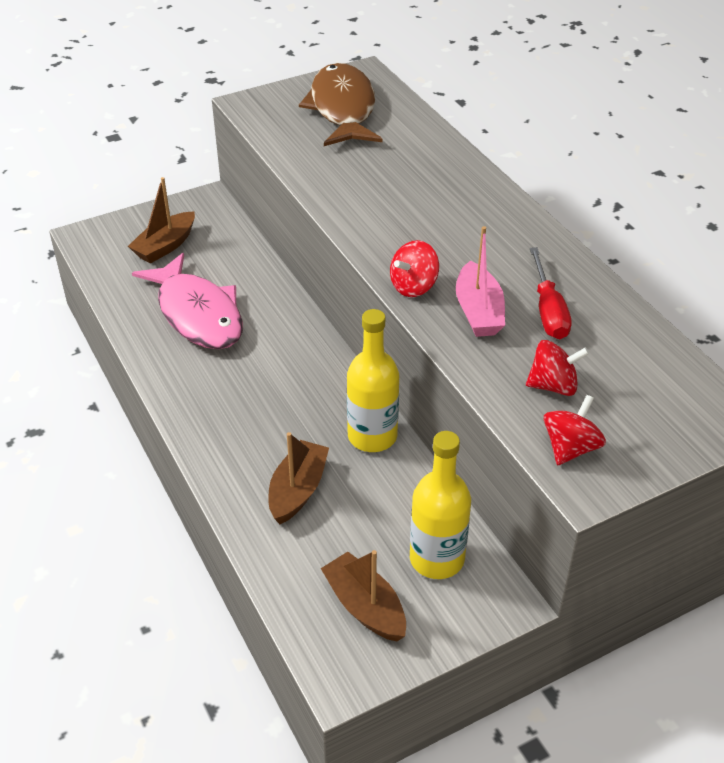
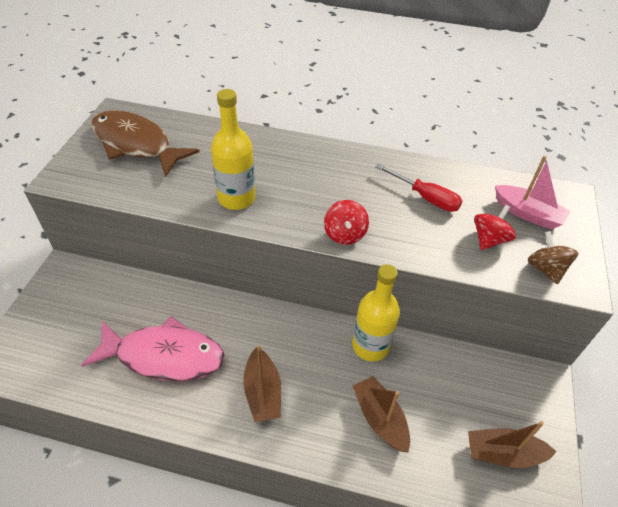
camera: 50 degrees left, 5 degrees up
brown boat [128,177,195,264] -> brown boat moved to [243,345,281,422]
yellow bottle [410,431,471,579] -> yellow bottle moved to [211,89,255,210]
pink boat [456,226,505,337] -> pink boat moved to [495,156,571,230]
red spinning top [544,395,606,465] -> brown spinning top [528,231,578,284]

